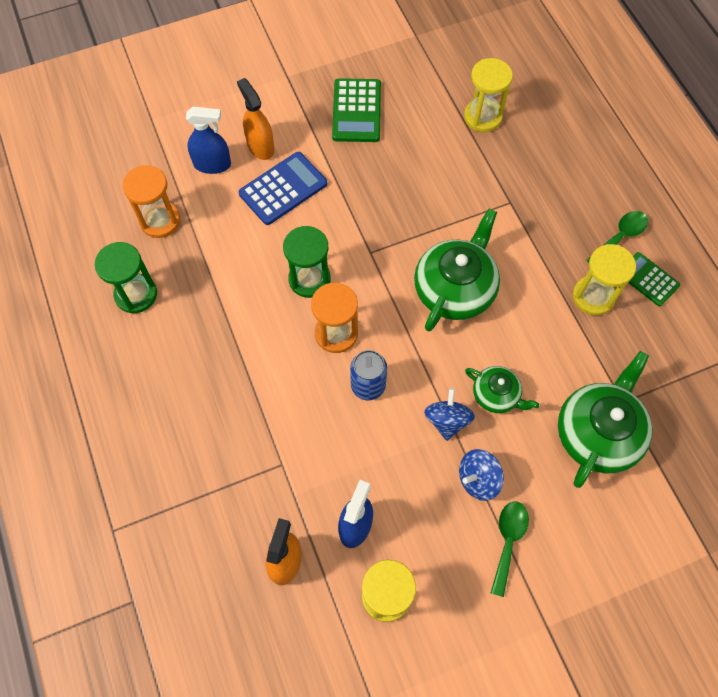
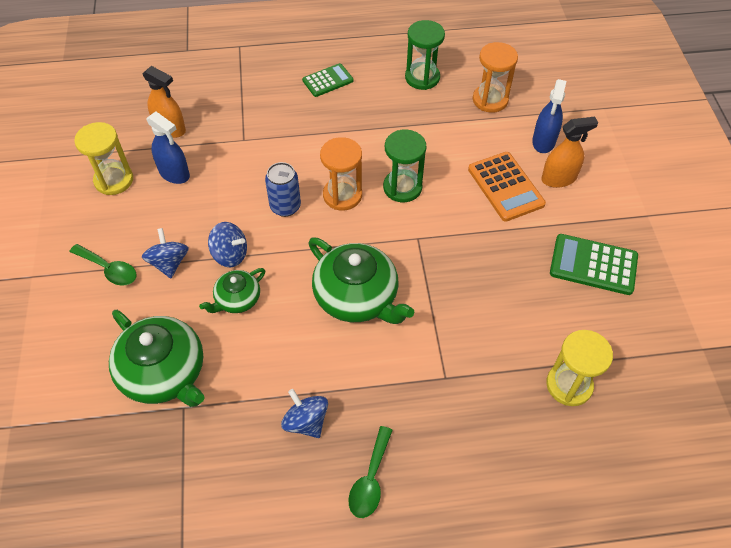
camera: 105 degrees right, 10 degrees down
blue calculator [239,152,327,225] -> orange calculator [468,152,546,221]
yellow hourglass [572,244,636,315] -> blue spinning top [281,389,328,438]
green spoon [587,211,648,262] -> green spoon turned 45 degrees clockwise [348,426,393,518]
green calculator [628,252,680,306] -> green calculator moved to [302,63,354,97]

